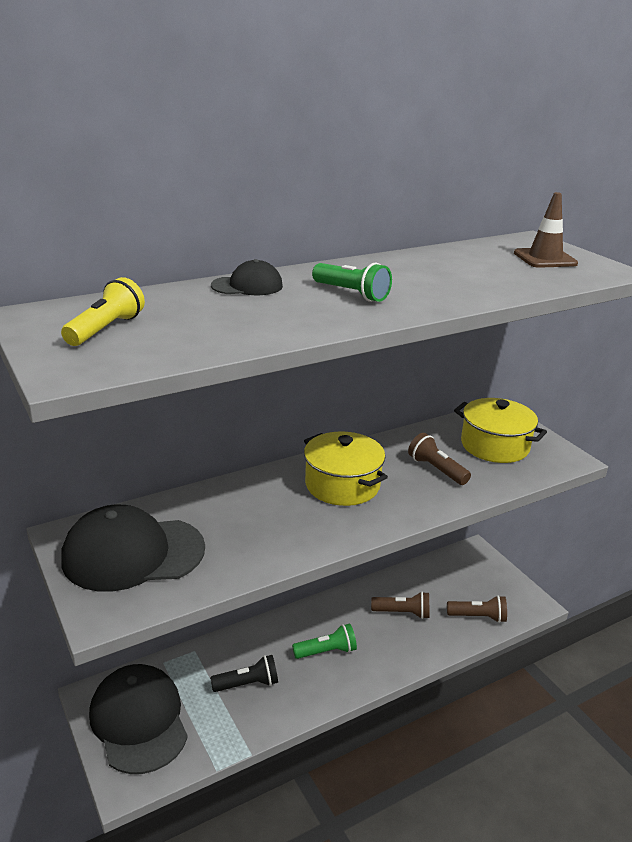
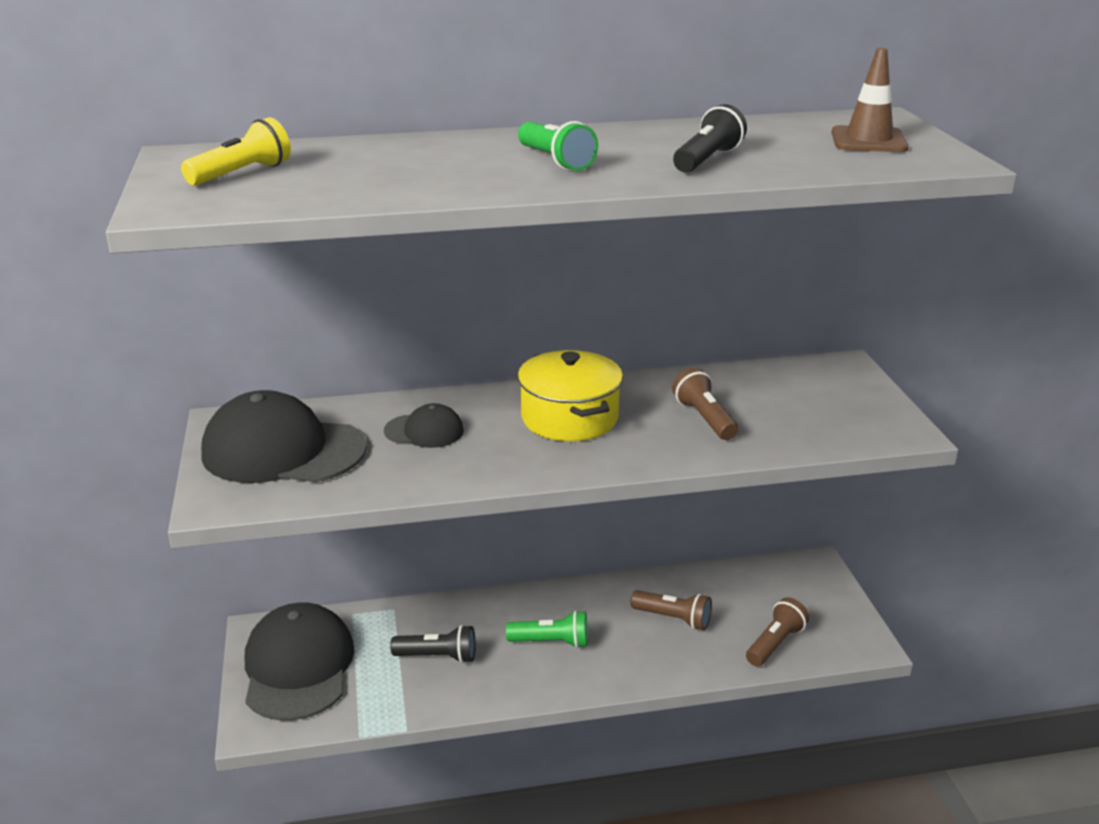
camera: 20 degrees right, 0 degrees up
black cap [211,259,283,295] -> black cap moved to [384,403,464,448]
brown flashlight [447,595,507,623] -> brown flashlight turned 75 degrees counterclockwise [746,597,809,667]
yellow pot [454,398,547,463] -> none
none -> black flashlight [673,104,747,173]

